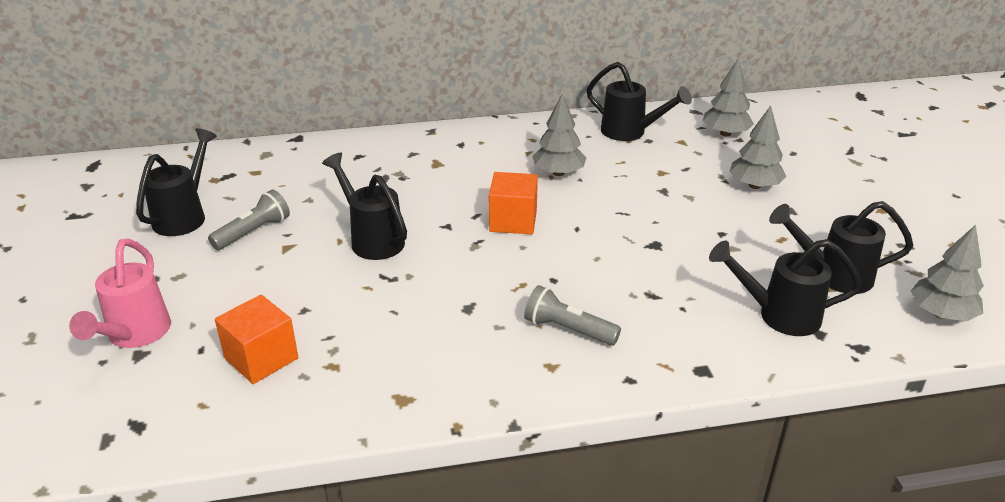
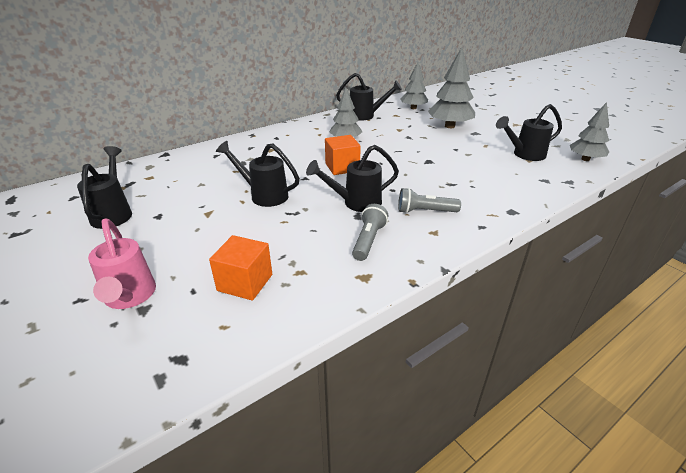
camera: 25 degrees left, 0 degrees up
grey flashlight [208,189,290,250] -> grey flashlight moved to [352,204,388,261]
black watering can [709,239,862,336] -> black watering can moved to [306,145,399,212]
grey tree [729,105,786,189] -> grey tree [428,47,475,128], size x1.51

